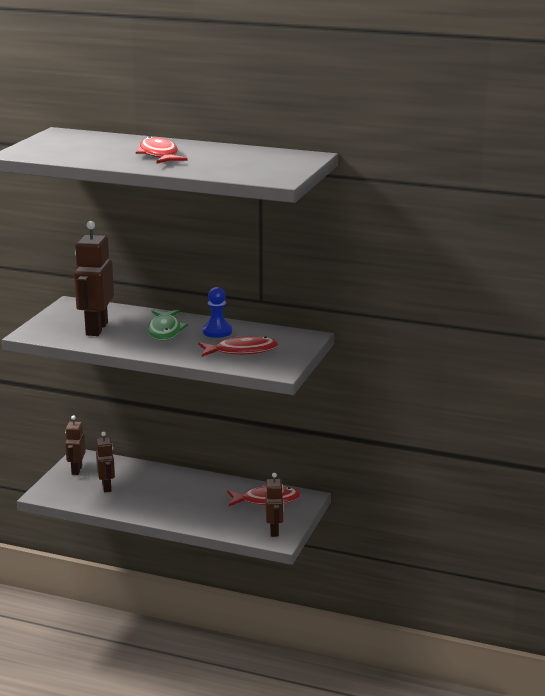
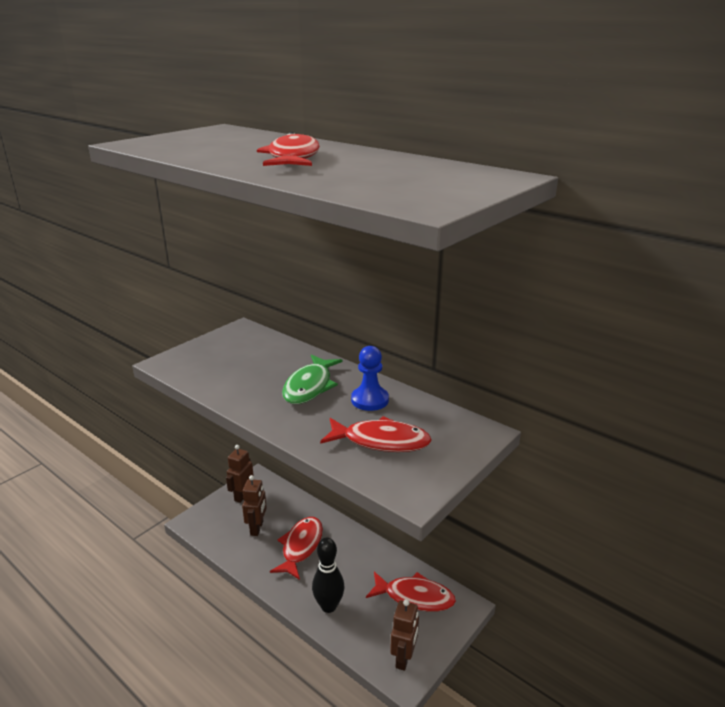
camera: 20 degrees right, 5 degrees up
brown robot [74,221,114,336] -> none
none -> red fish [270,517,323,580]
none -> black bowling pin [312,538,344,613]

